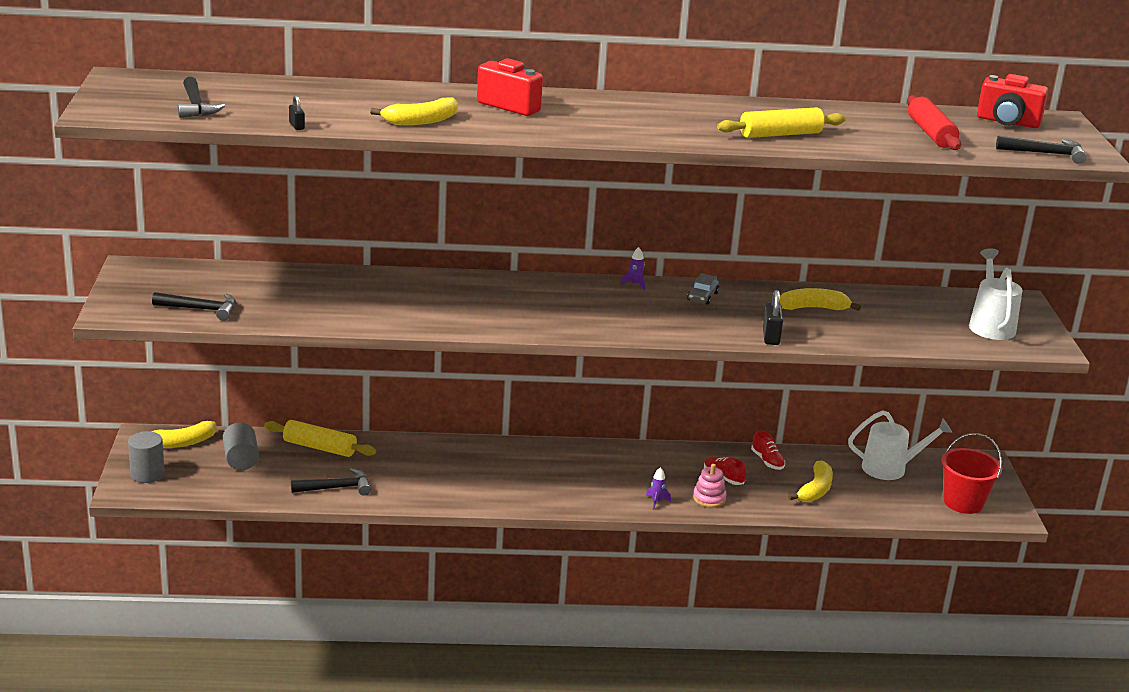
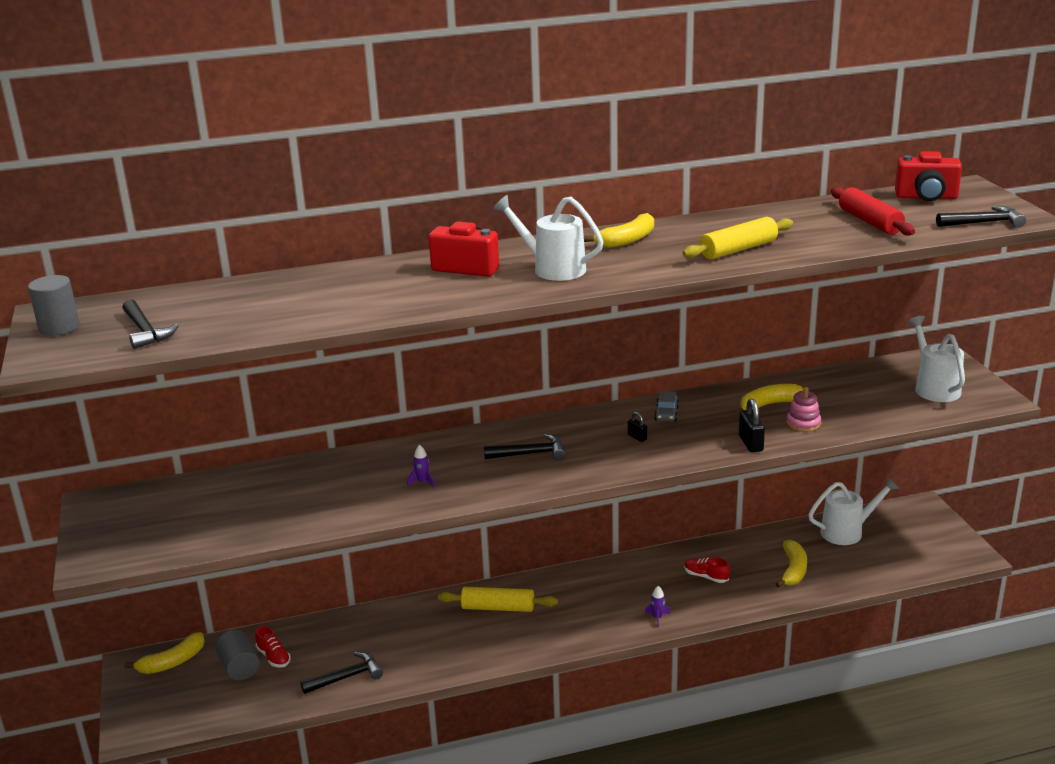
camera: 10 degrees left, 0 degrees up
grey cylinder [128,431,165,483] -> grey cylinder moved to [28,275,80,336]
black hammer [152,292,236,321] -> black hammer moved to [484,434,566,461]
yellow rolling pin [264,420,376,457] -> yellow rolling pin moved to [438,587,558,612]
black padlock [289,95,305,130] -> black padlock moved to [628,412,647,442]
yellow banana [370,98,458,125] -> yellow banana moved to [584,213,654,248]
purple rocket [621,247,645,290] -> purple rocket moved to [407,445,435,488]
pink stacking toy [693,464,727,508] -> pink stacking toy moved to [786,387,821,432]
red shoe [751,430,785,470] -> red shoe moved to [255,626,291,668]
red bucket [941,433,1002,514] -> none
none -> white watering can [493,195,604,281]

